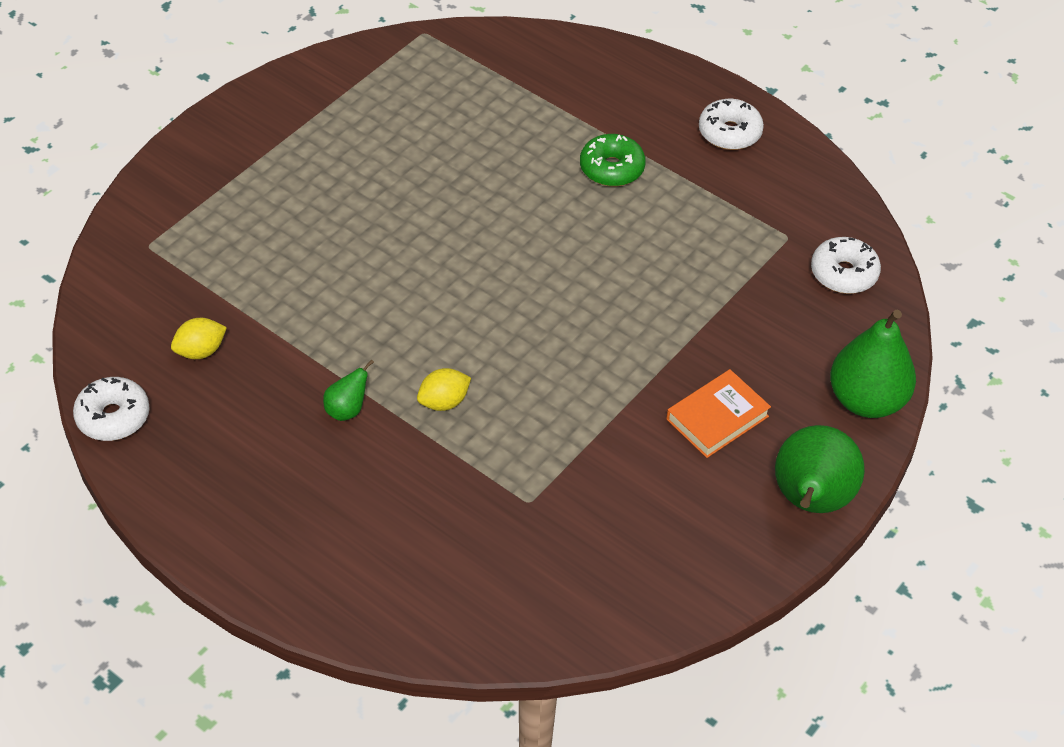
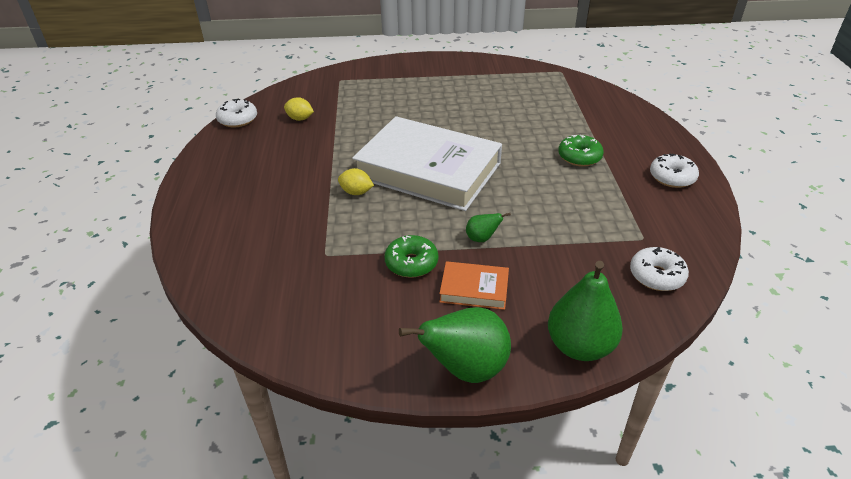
camera: 50 degrees right, 10 degrees down
green pear [323,359,374,421] -> green pear moved to [466,213,511,242]
none -> white book [352,116,502,211]
none -> green donut [384,235,438,278]

